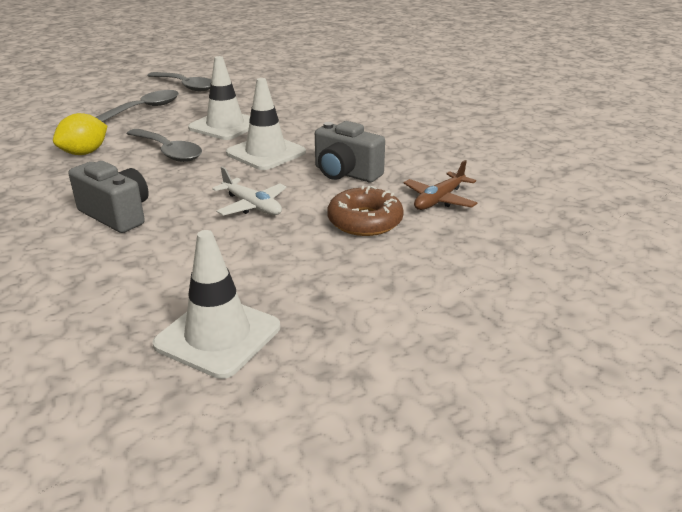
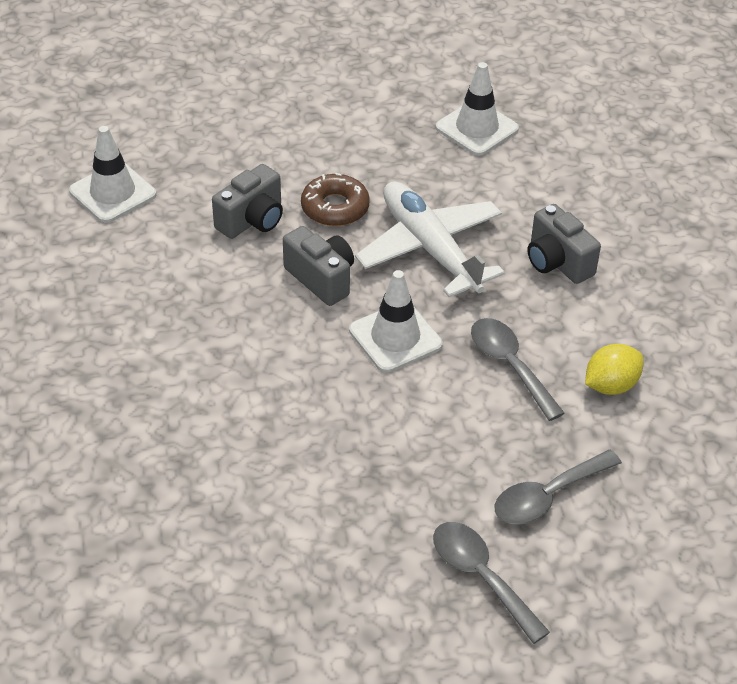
camera: 165 degrees left, 15 degrees up
white traffic cone [188,56,250,140] -> white traffic cone moved to [69,126,156,223]
white plane [212,167,287,216] -> white plane [355,181,505,297], size x2.02
brown plane [403,160,477,210] -> grey camera [212,164,283,239]

